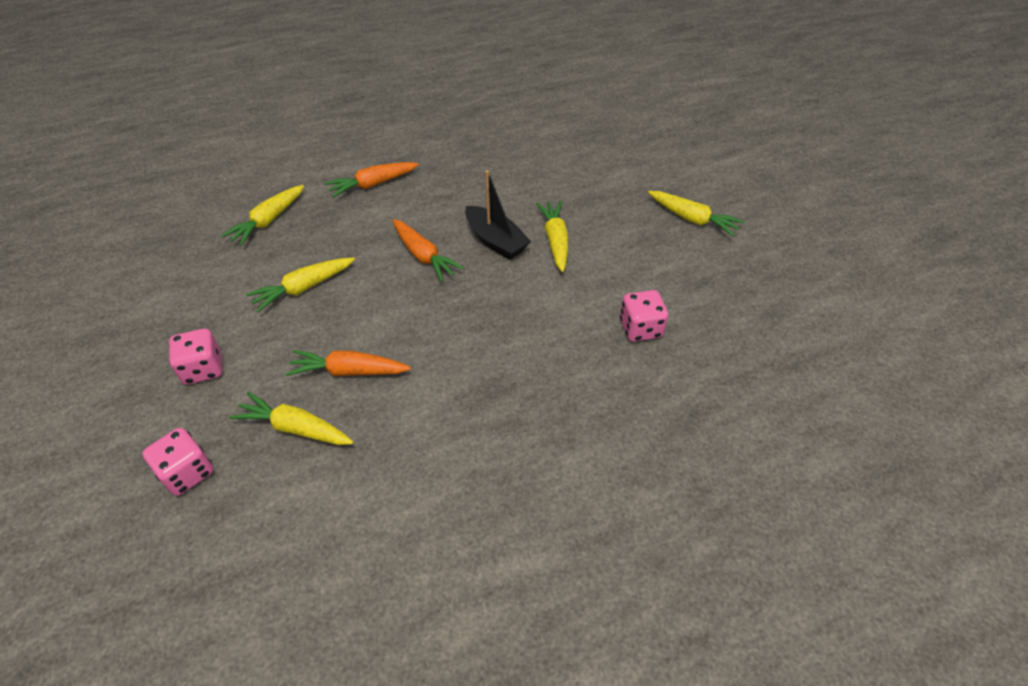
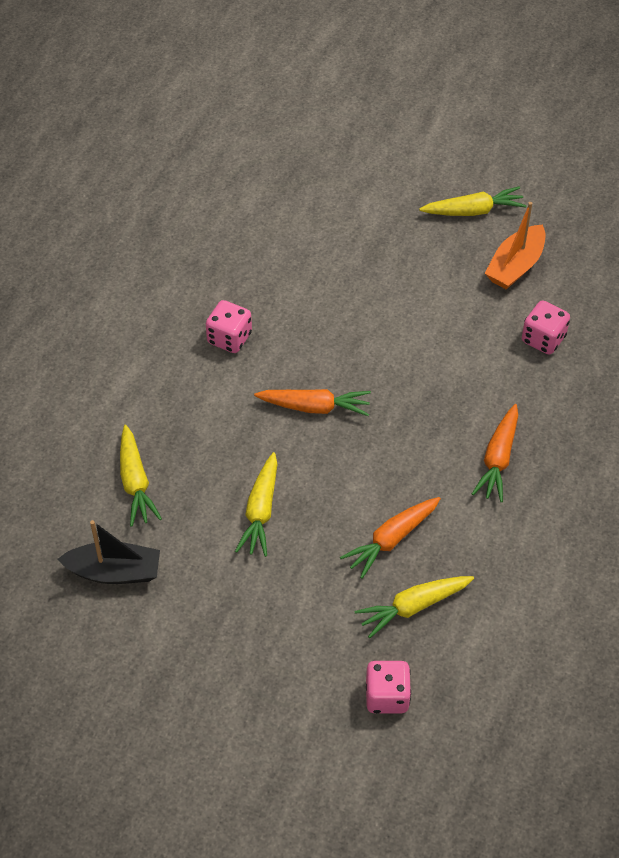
camera: 45 degrees left, 5 degrees up
pink dice [169,328,222,385] -> pink dice moved to [206,300,252,353]
orange carrot [325,162,419,198] -> orange carrot moved to [472,404,518,502]
black boat [465,170,531,260] -> black boat moved to [58,520,160,584]
yellow carrot [536,201,568,272] -> none
none -> orange boat [485,202,546,289]

